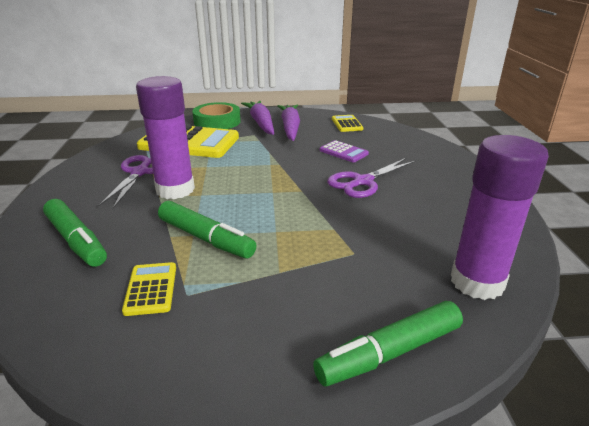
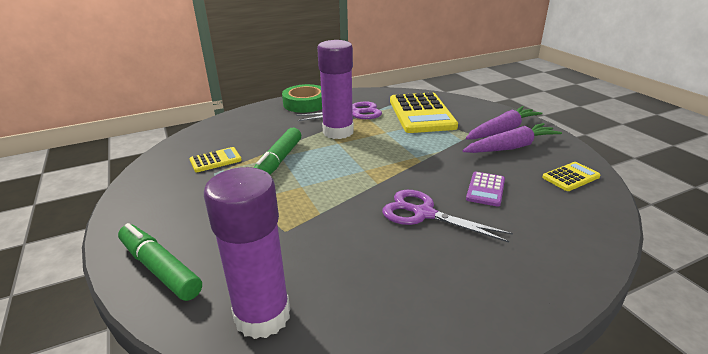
camera: 70 degrees right, 0 degrees up
green marker [43,199,107,267] -> none
green tape [192,102,241,129] -> green tape moved to [282,84,322,113]

